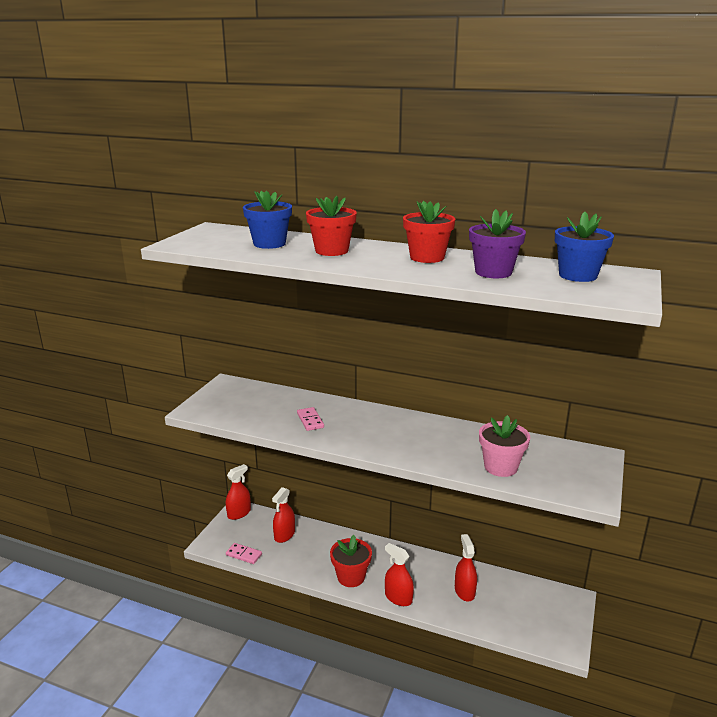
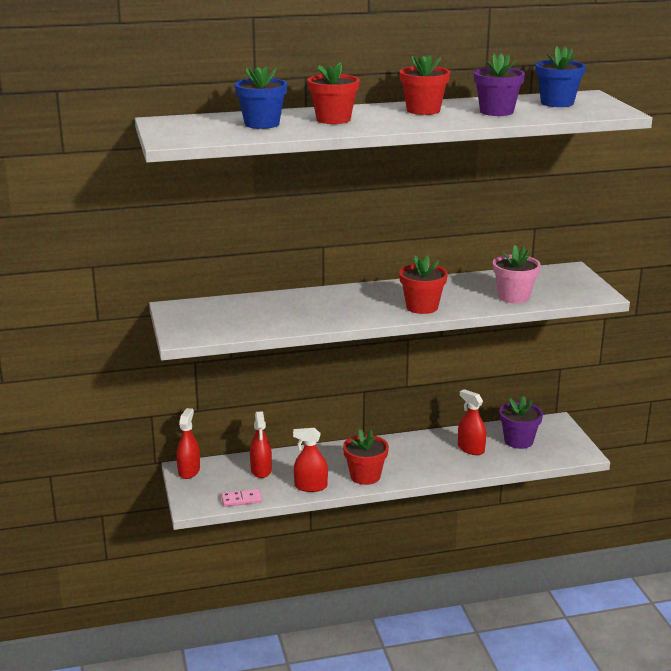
camera: 35 degrees left, 0 degrees up
pink domino [297,407,324,431] -> none
red spray bottle [385,543,414,606] -> red spray bottle moved to [293,428,328,492]
none -> red flower pot [399,255,448,314]
none -> purple flower pot [499,396,543,449]

